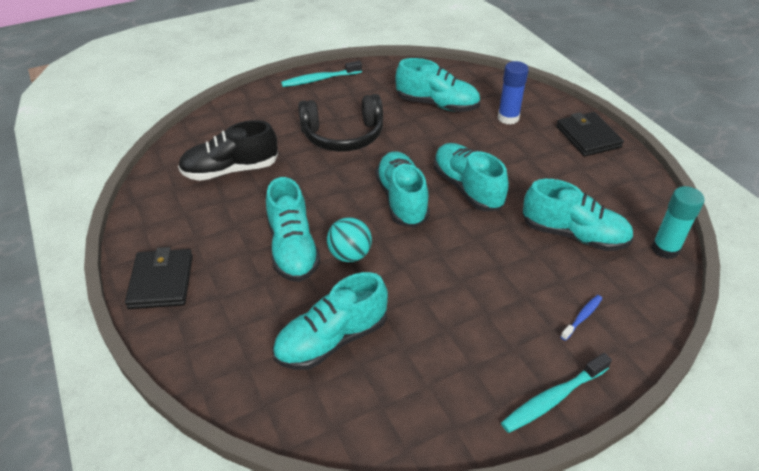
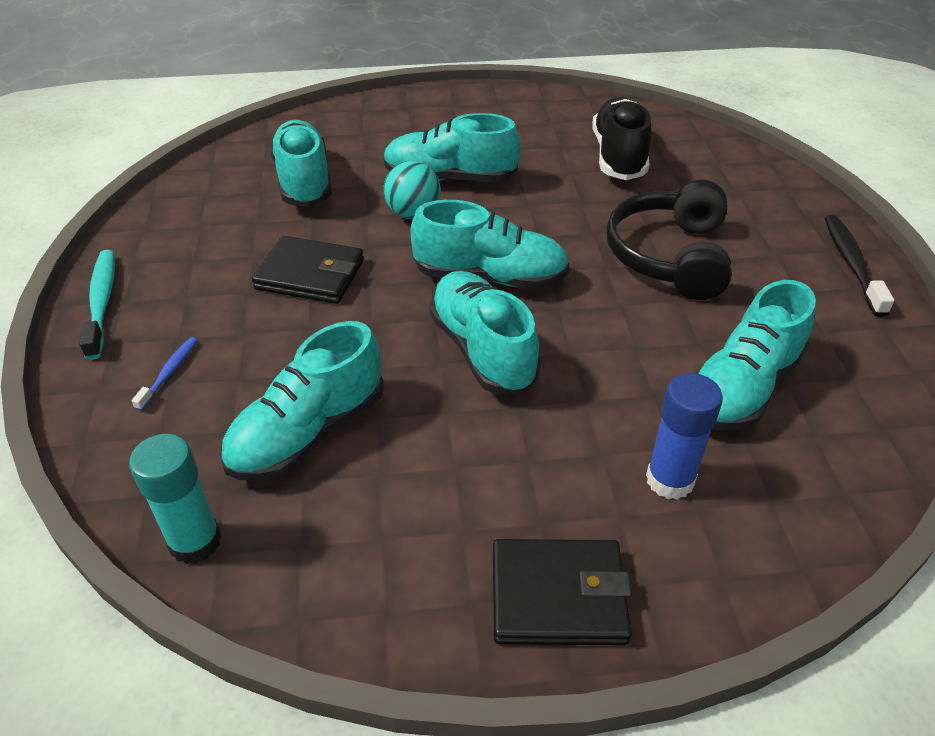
camera: 110 degrees right, 0 degrees up
black wallet [125,247,193,309] -> black wallet moved to [252,236,364,304]
turquoise toothbrush [281,61,362,87] -> black toothbrush [825,215,894,317]
turquoise shoe [434,143,509,211] -> turquoise shoe turned 105 degrees counterclockwise [429,271,540,394]
blue toothbrush [561,295,602,341] -> blue toothbrush turned 135 degrees counterclockwise [132,337,198,411]

